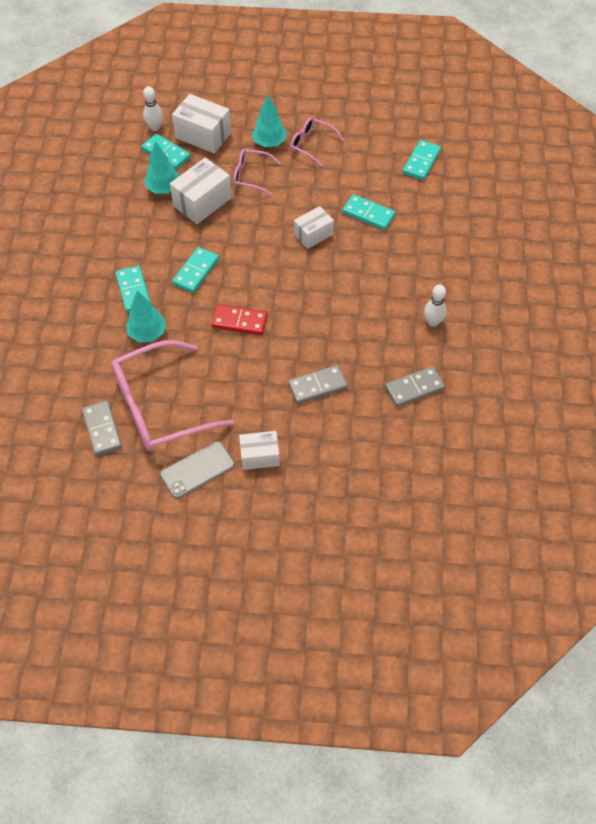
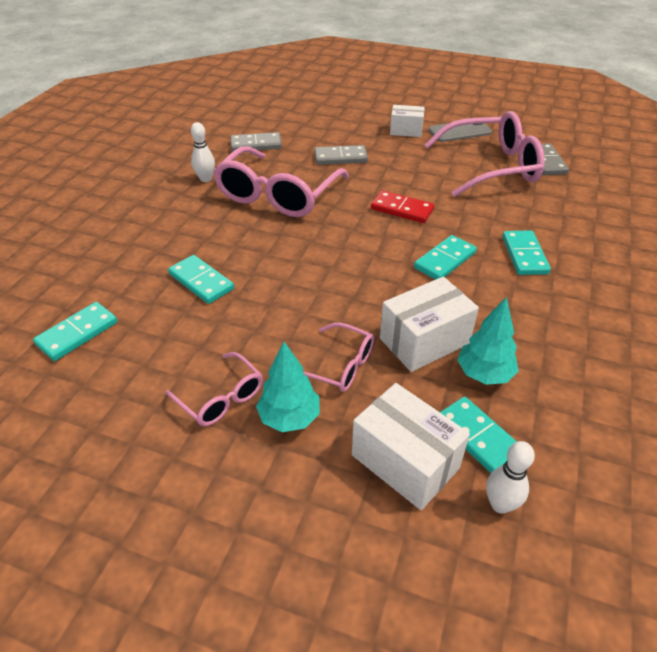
camera: 165 degrees left, 15 degrees down
turquoise tree [126,291,166,342] -> none
white box [294,206,334,249] -> none
none -> pink glasses [213,146,349,217]

